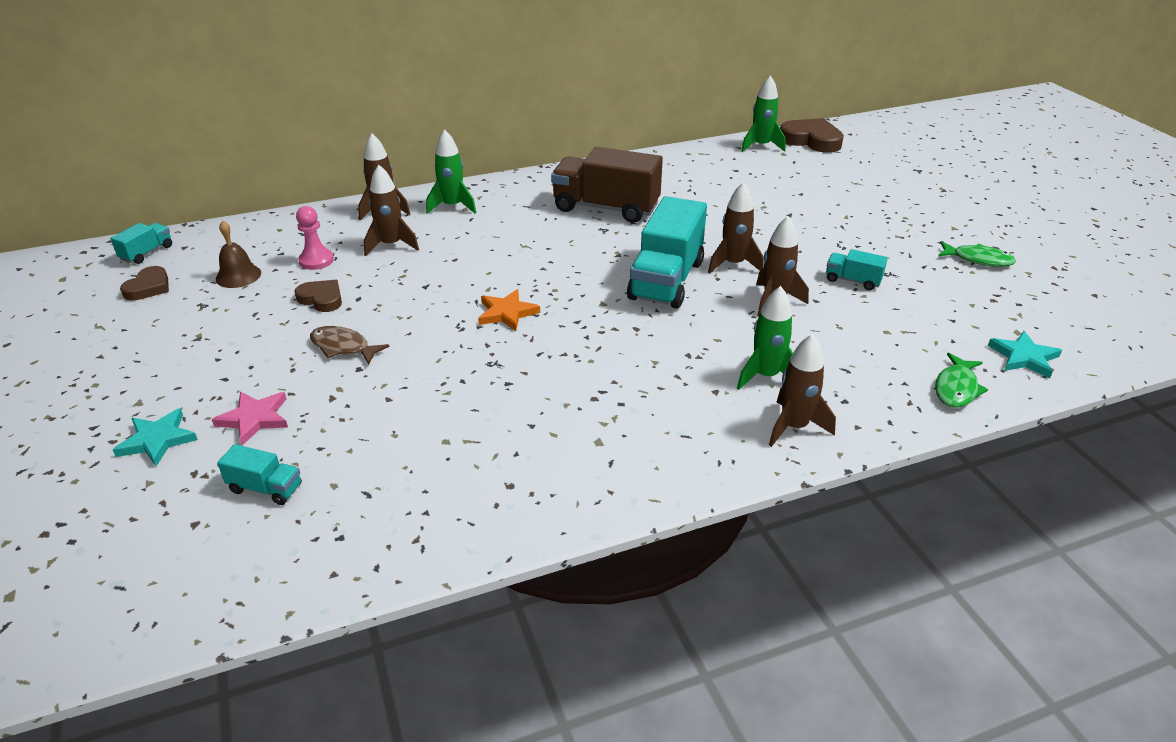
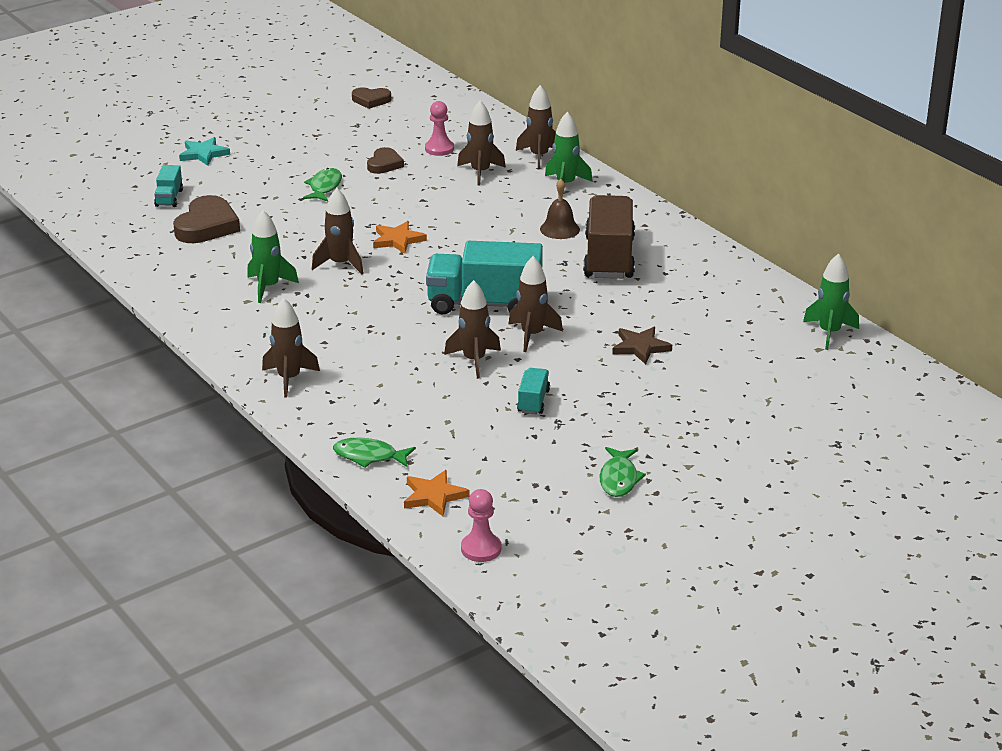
camera: 75 degrees right, 5 degrees down
turquoise truck [110,223,172,264] -> none
pink star [212,392,288,445] -> none
brown bell [216,220,261,288] -> brown bell moved to [540,179,580,239]
brown fish [310,326,390,364] -> green fish [303,168,342,201]
green rocket [737,286,793,390] -> green rocket moved to [247,210,299,303]
brown heart [780,118,844,153] -> brown heart moved to [173,195,240,243]
turquoise star [988,331,1062,378] -> orange star [404,470,469,516]
none -> brown rocket [312,188,364,274]
none -> pink pawn [461,489,501,562]
none -> brown star [612,327,672,364]

